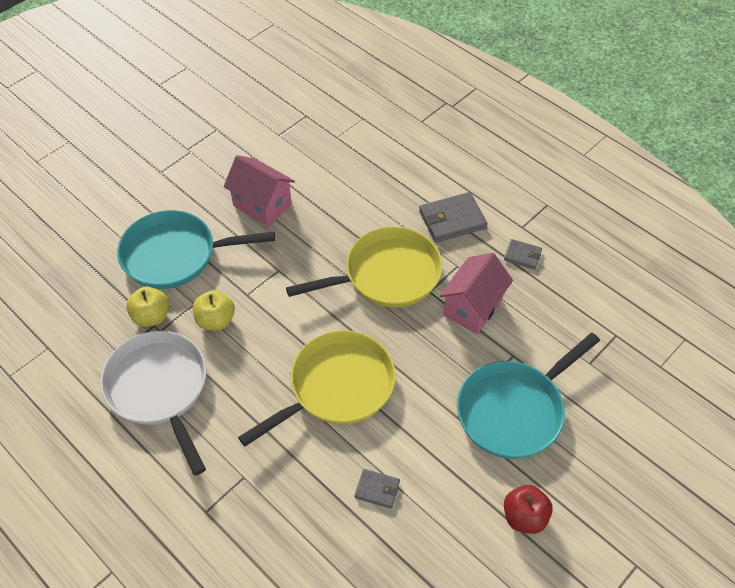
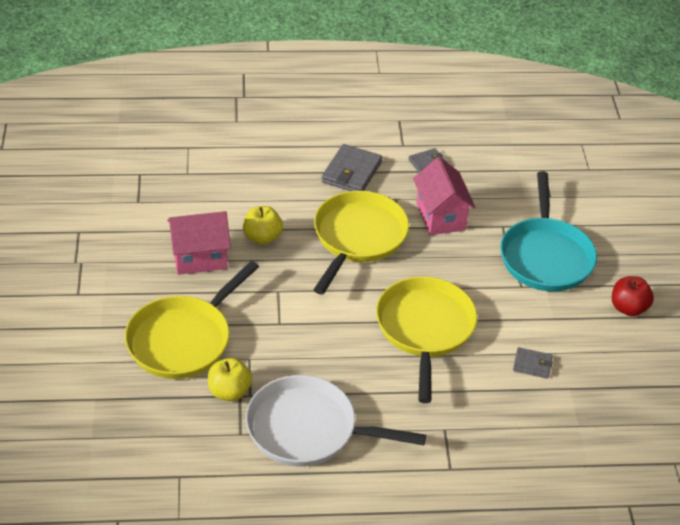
camera: 50 degrees left, 10 degrees down
turquoise pan [117,210,275,289] -> yellow pan [125,261,259,379]
yellow apple [193,290,235,331] -> yellow apple moved to [243,206,283,245]
grey wallet [355,469,400,509] -> grey wallet turned 45 degrees clockwise [513,347,553,379]

